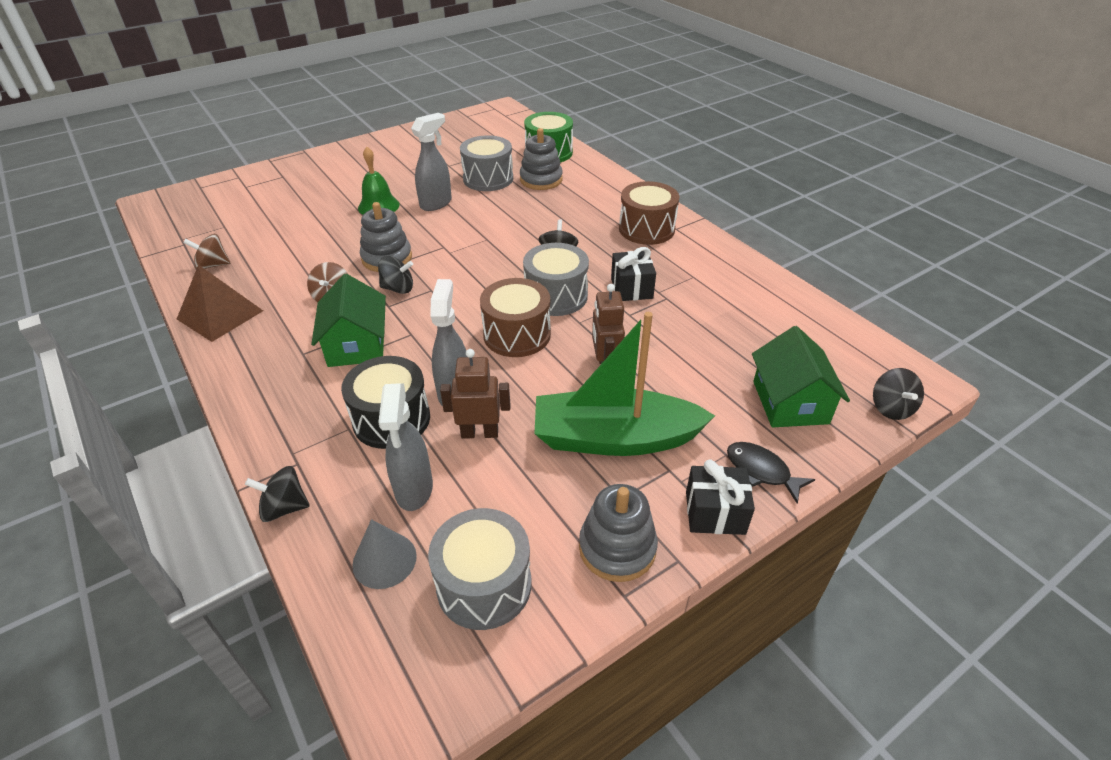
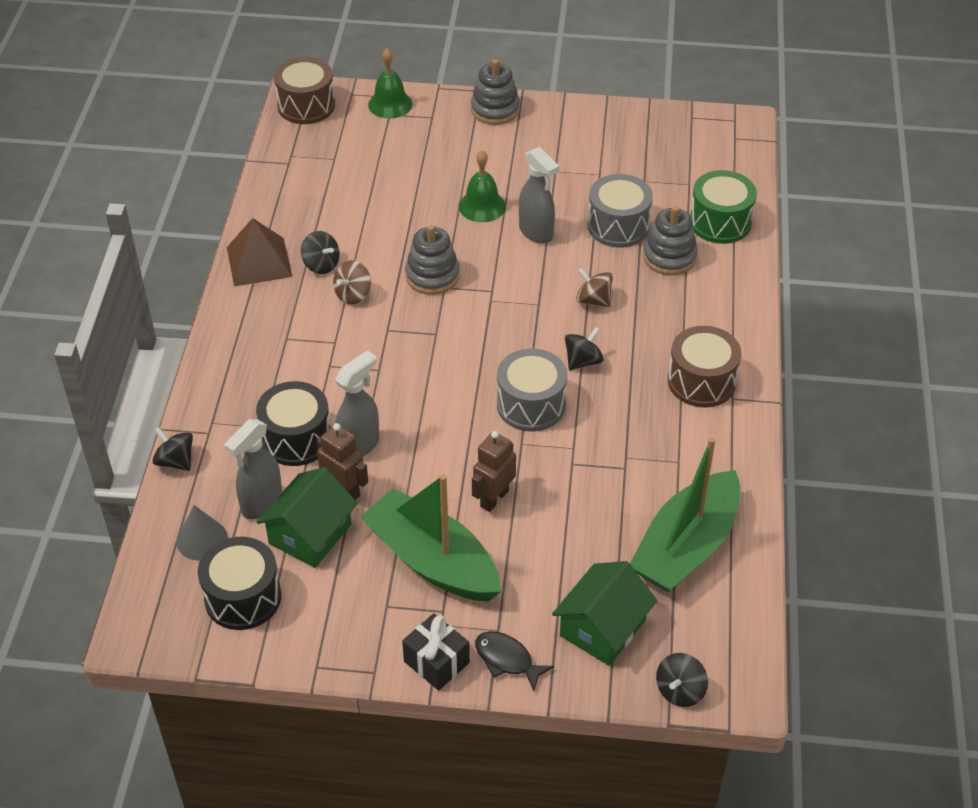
camera: 40 degrees right, 5 degrees up
brown spinning top [183,234,231,269] -> brown spinning top moved to [576,268,613,307]
green house [311,274,386,367] -> green house moved to [257,467,358,568]
black spinning top [378,256,413,294] -> black spinning top moved to [301,231,340,274]
grey spray bottle [411,113,452,211] -> grey spray bottle turned 60 degrees clockwise [519,146,559,244]
grey drum [428,508,532,630] -> black drum [198,537,281,630]
brown drum [480,278,551,357] -> brown drum moved to [274,57,335,124]
grey stacking toy [579,484,658,582] -> grey stacking toy moved to [471,59,520,125]
black gift [611,247,656,301] -> none
black fish [727,442,815,504] -> black fish turned 45 degrees counterclockwise [475,631,554,691]
none -> green bell [368,49,412,119]
none -> green boat [630,437,740,592]

